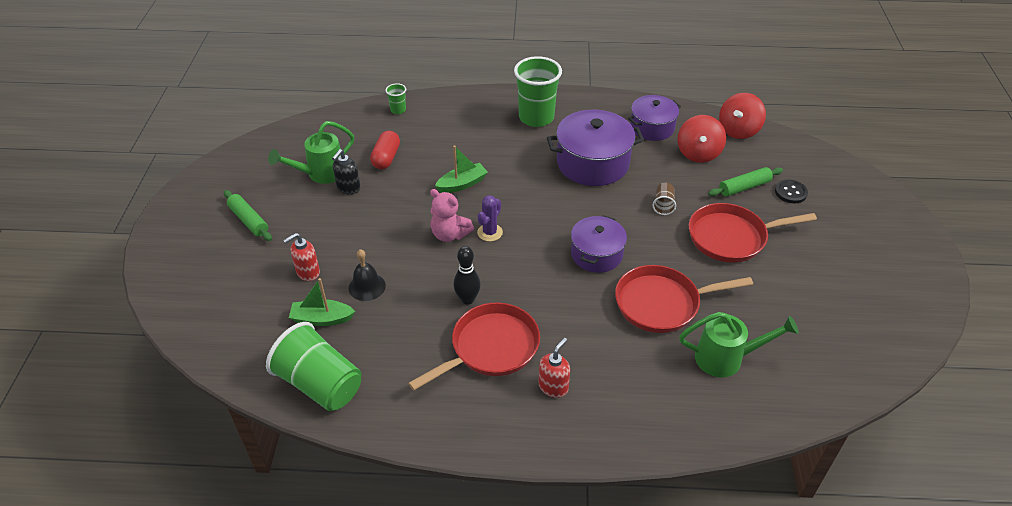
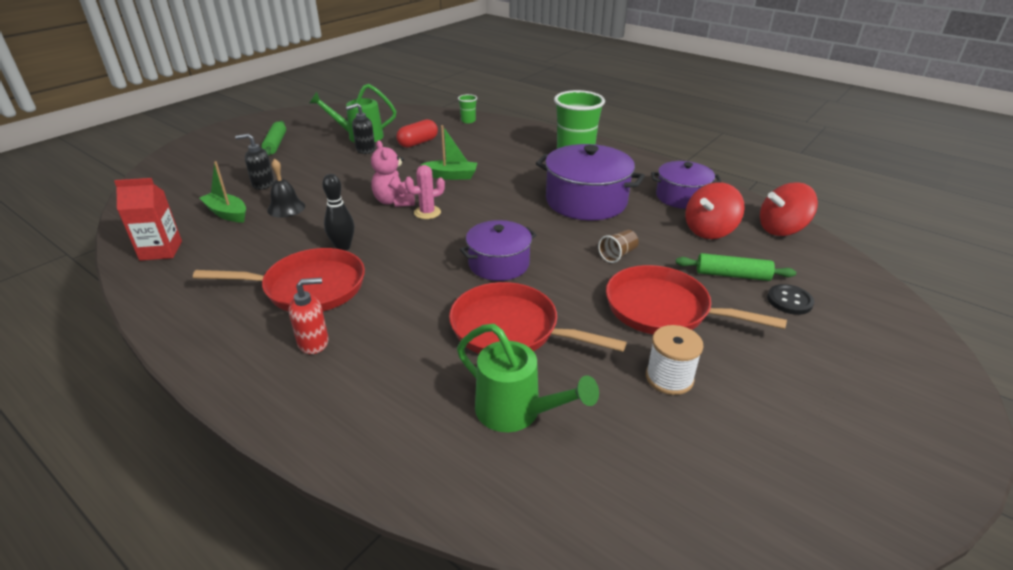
camera: 35 degrees right, 10 degrees down
green cup [266,322,361,411] -> red carton [114,178,182,261]
red soap dispenser [283,233,320,281] -> black soap dispenser [235,134,274,190]
purple cactus [477,195,503,241] -> pink cactus [405,165,445,219]
none -> white spool [646,325,704,395]

